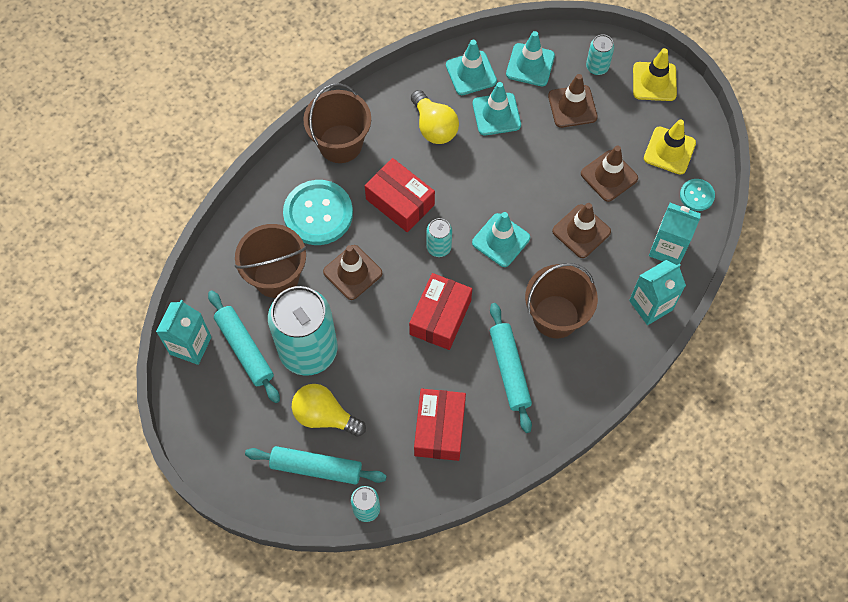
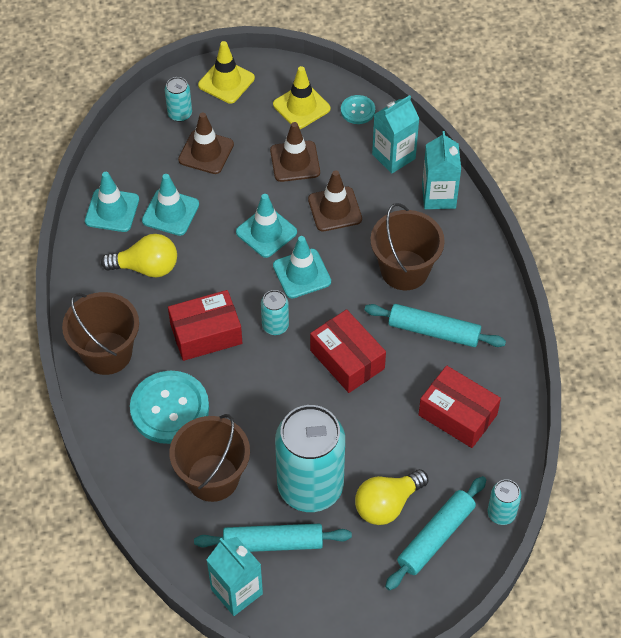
camera: 60 degrees left, 10 degrees down
brown traffic cone [323,245,383,300] -> none
turquoise traffic cone [506,31,555,86] -> turquoise traffic cone moved to [236,194,297,258]

